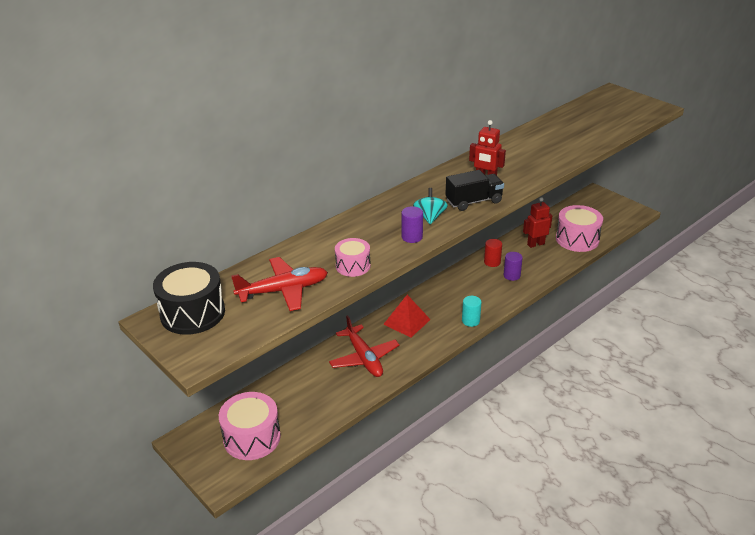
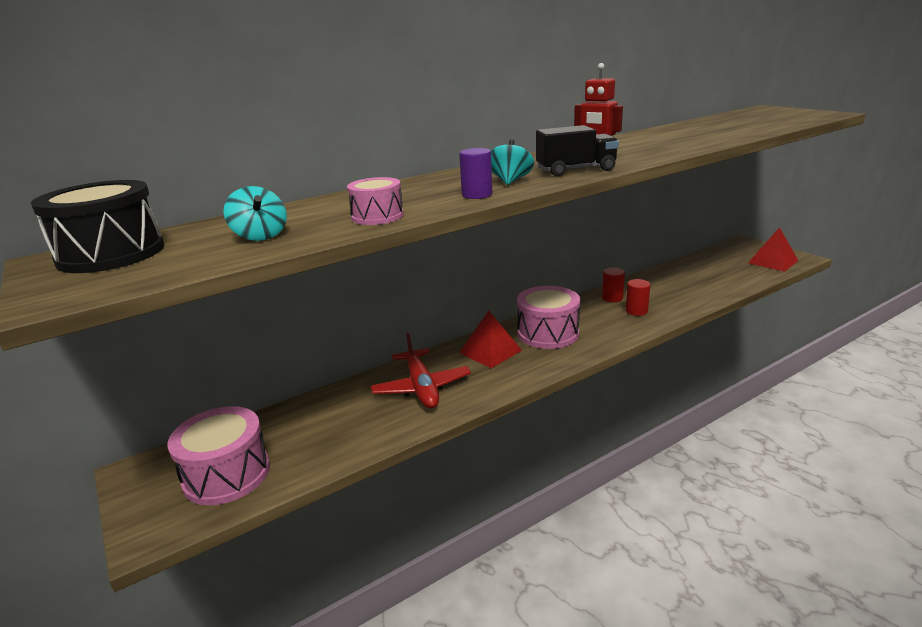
camera: 10 degrees right, 10 degrees down
red plane [231,257,328,311] -> turquoise spinning top [224,186,287,241]
turquoise cylinder [462,296,481,327] -> none
purple cylinder [503,252,523,281] -> red cylinder [626,279,650,316]
red robot [523,197,552,248] -> none
pink drum [556,205,603,252] -> pink drum moved to [517,286,580,349]
none -> red pyramid [748,227,798,272]

